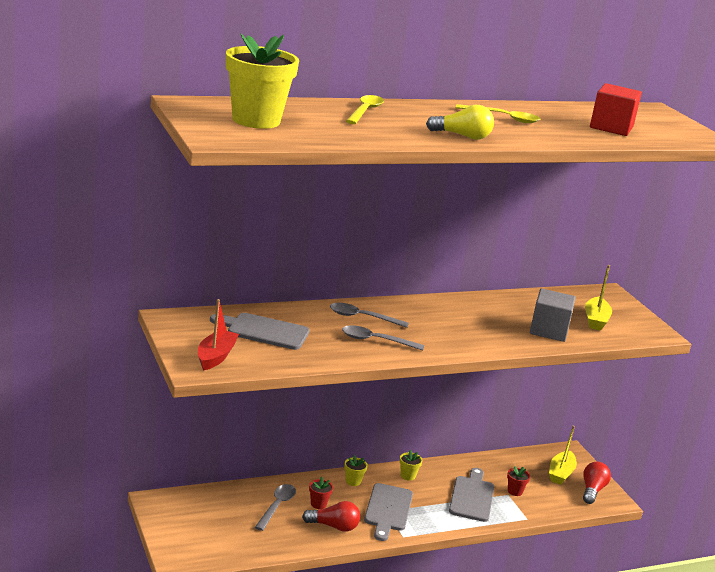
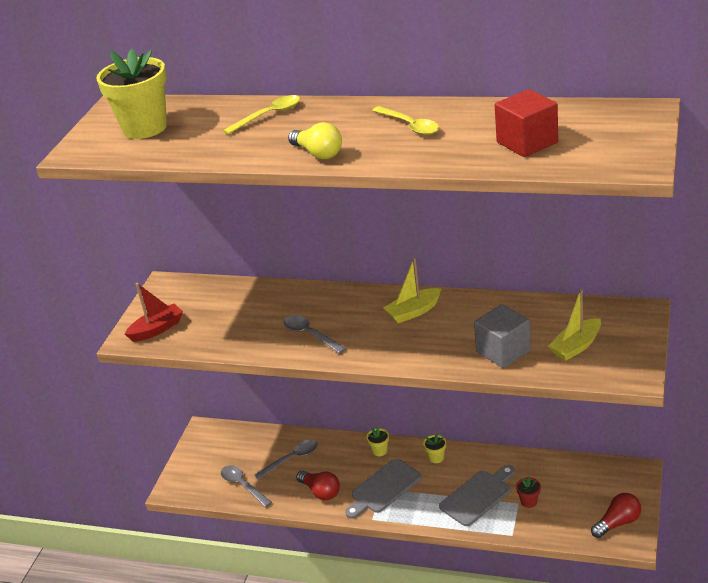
camera: 45 degrees right, 10 degrees up
grey cutting board [210,313,310,350] -> none
red flower pot [309,477,333,509] -> none
grey spoon [330,303,409,328] -> grey spoon moved to [221,465,272,507]
yellow boat [549,426,577,485] -> yellow boat moved to [384,258,441,323]

